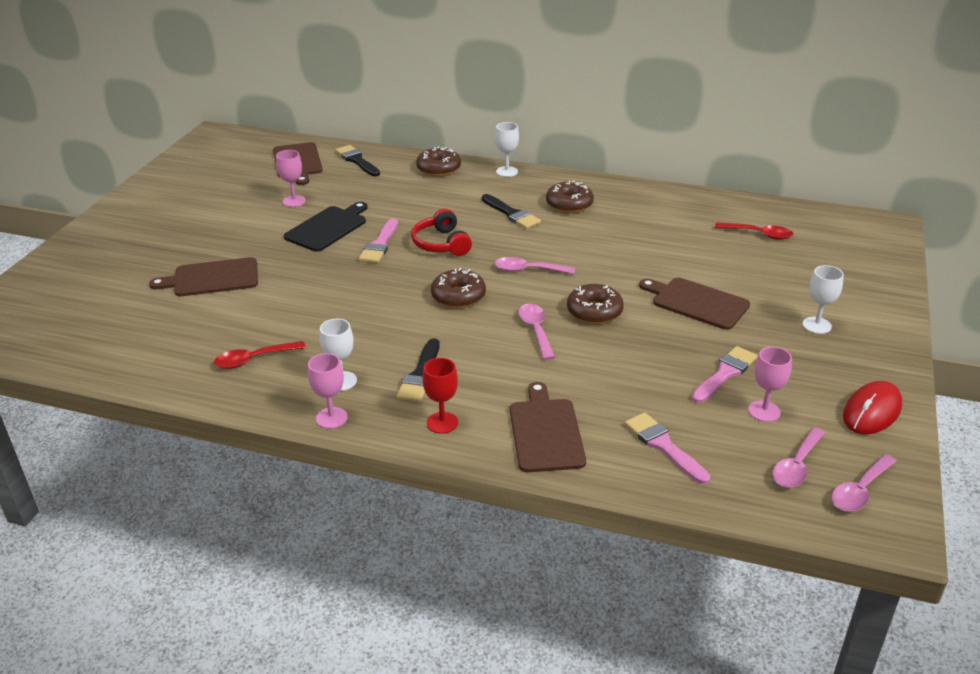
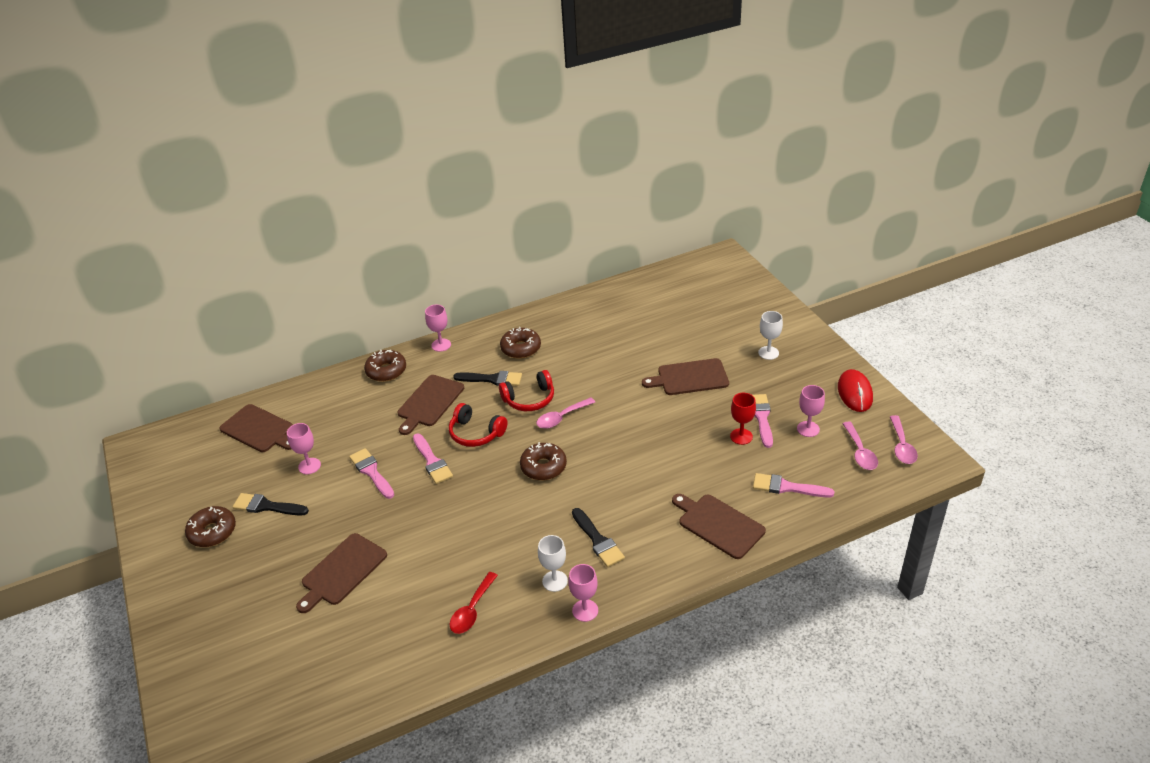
camera: 40 degrees left, 5 degrees up
black cutting board [284,202,368,252] -> pink brush [349,448,394,499]
black brush [335,145,380,176] -> black brush moved to [233,493,309,516]
red goblet [423,358,458,434] -> red goblet moved to [730,393,756,445]
white goblet [495,122,519,177] -> pink goblet [425,305,451,352]
pink spoon [518,304,555,360] -> none
brown donut [567,284,624,324] -> brown donut moved to [185,506,236,547]
red spoon [715,222,793,240] -> none
none -> brown cutting board [397,375,464,435]
none -> red headphones [499,370,554,411]

